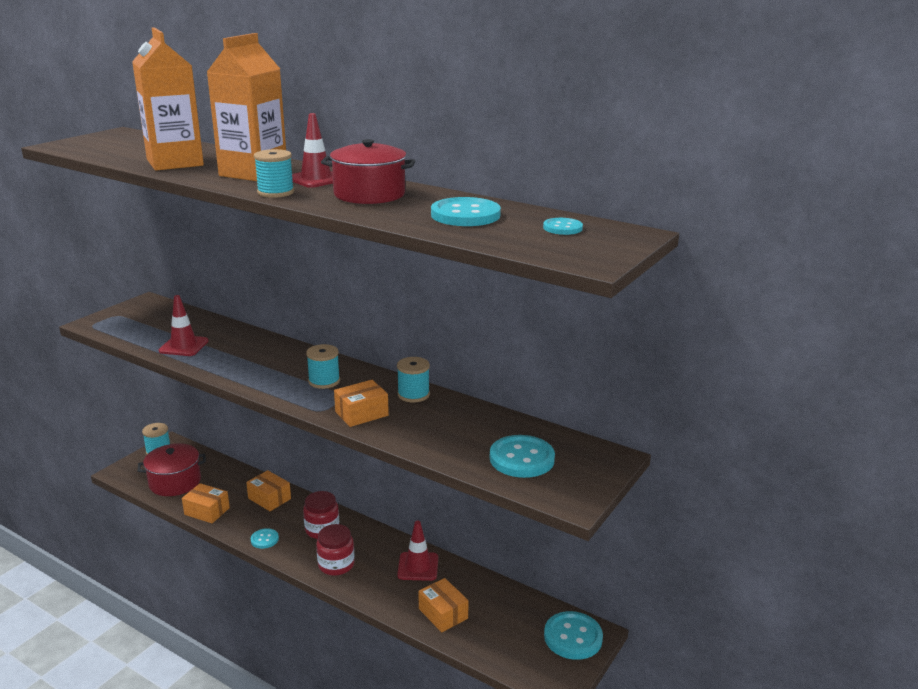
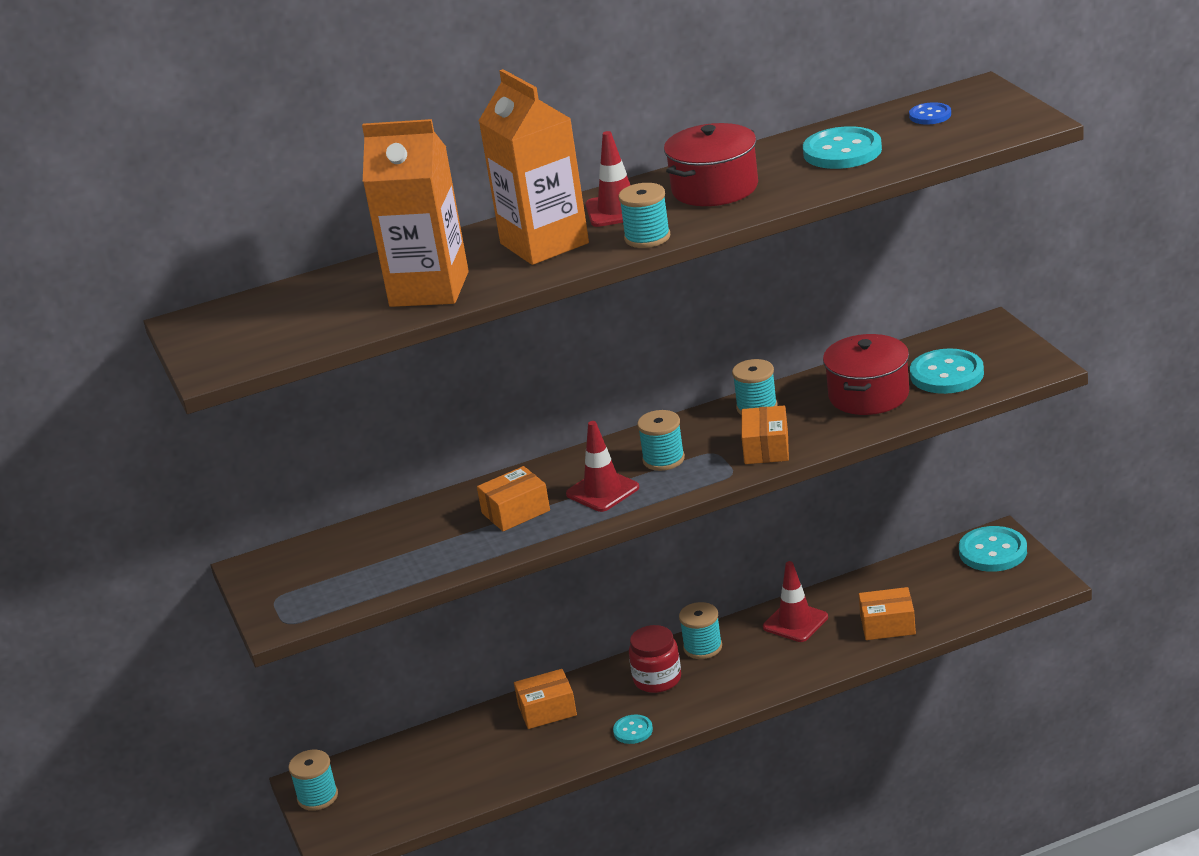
camera: 50 degrees left, 5 degrees up
red pot [138,444,206,496] -> red pot moved to [823,334,909,415]
red traffic cone [159,295,209,356] -> red traffic cone moved to [566,421,639,512]
orange box [182,483,230,523] -> orange box moved to [477,466,550,531]
red jar [316,524,355,576] -> none
turquoise button [543,218,583,235] -> blue button [909,102,951,124]
none -> turquoise spool [679,602,722,659]

